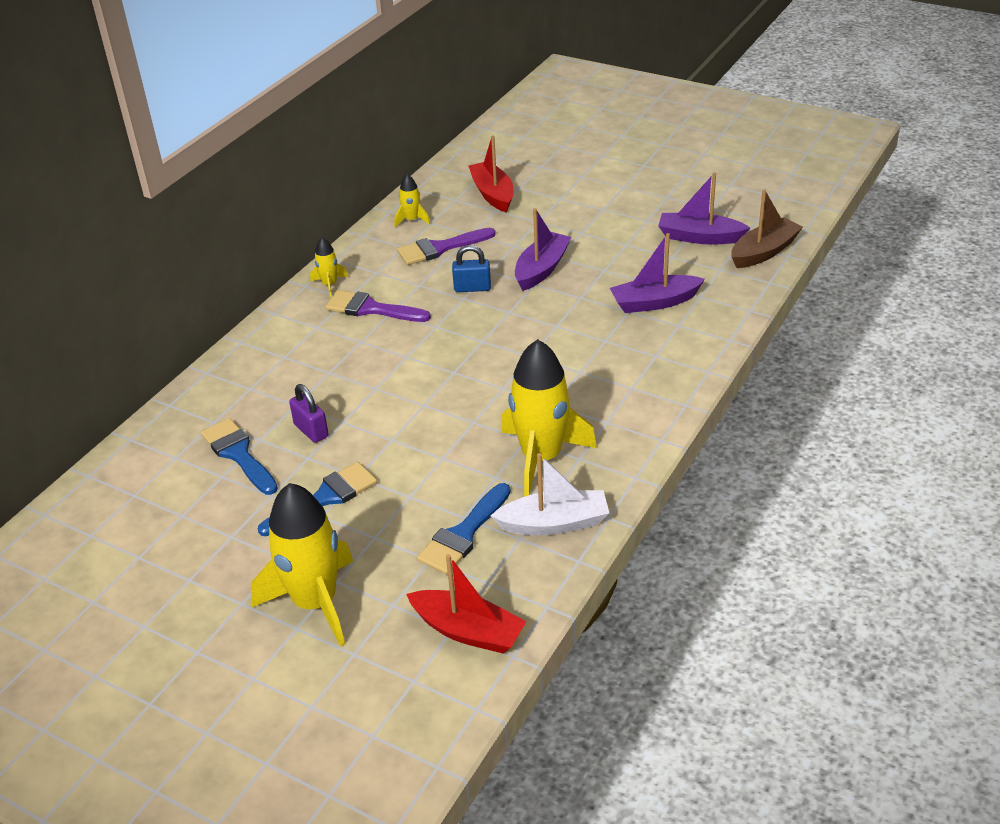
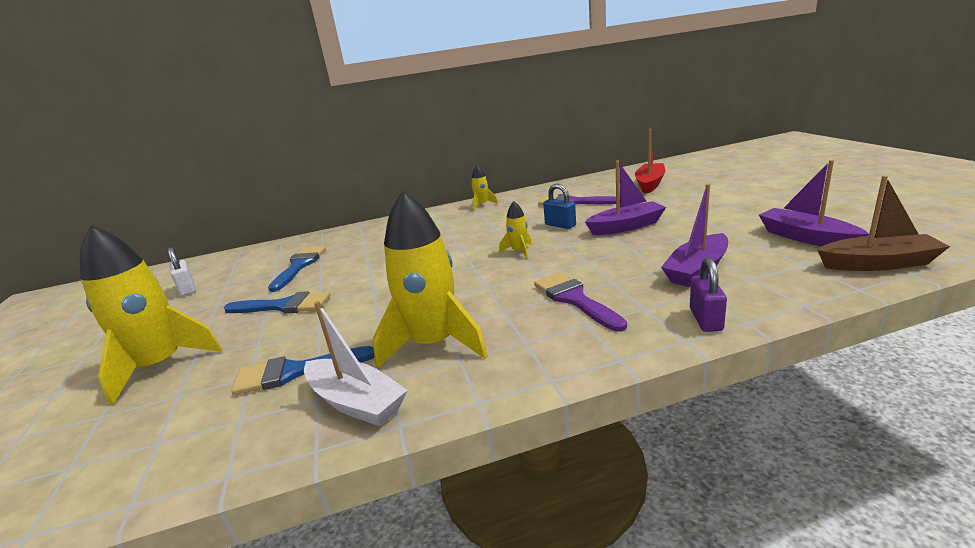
camera: 45 degrees right, 15 degrees down
purple padlock [289,384,329,443] -> purple padlock moved to [690,257,727,332]
purple brush [325,290,431,322] -> purple brush moved to [534,273,627,332]
yellow rocket [394,174,430,227] -> yellow rocket moved to [499,201,531,259]
red boat [406,554,527,654] -> none
purple boat [610,233,705,313] -> purple boat turned 75 degrees counterclockwise [661,184,728,287]
none -> white padlock [168,247,196,296]

